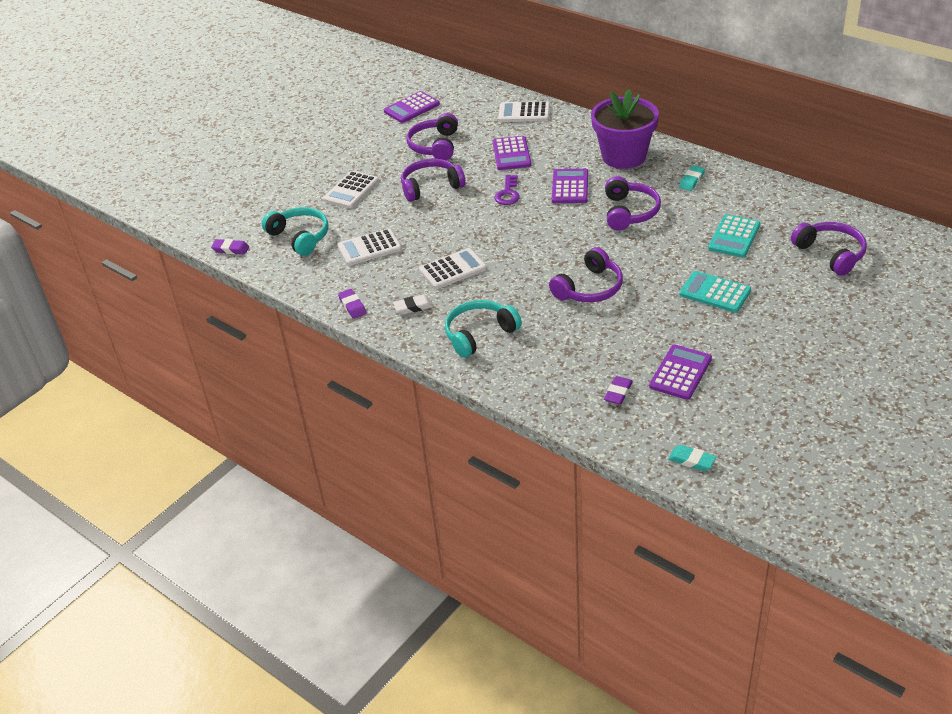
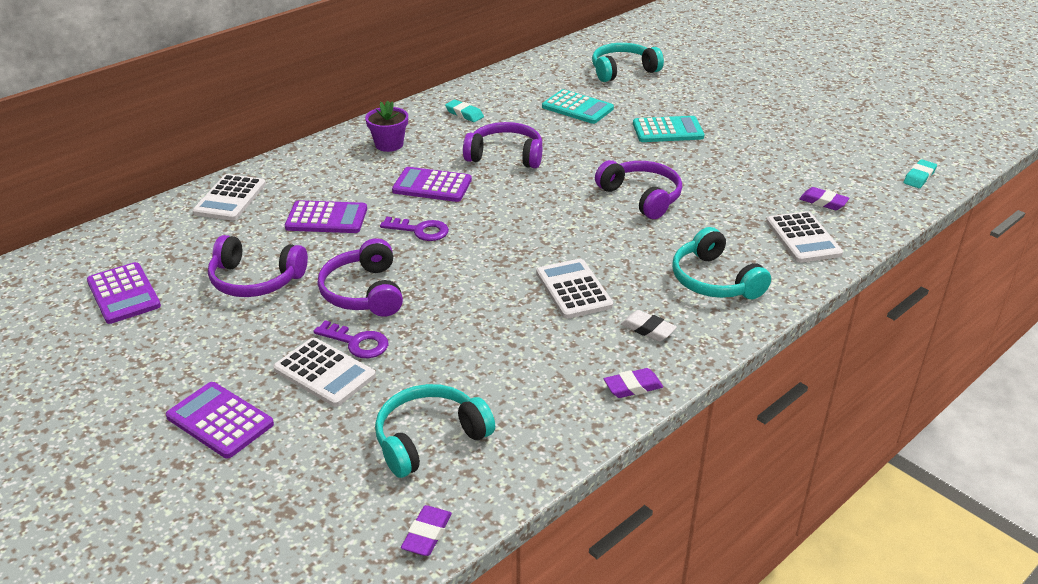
camera: 85 degrees left, 5 degrees down
white calculator [337,228,402,266] -> white calculator moved to [766,211,843,263]
white eraser [393,295,433,315] -> white eraser turned 45 degrees counterclockwise [621,310,677,341]
purple flower pot [591,89,659,169] -> purple flower pot [365,100,408,152], size x0.51
purple calculator [649,345,712,400] -> purple calculator moved to [166,382,274,458]
turquoise calculator [679,271,751,313] -> turquoise calculator turned 135 degrees counterclockwise [633,116,704,142]
purple headphones [791,222,867,276] -> turquoise headphones [592,43,664,82]
none -> purple key [313,320,388,358]

